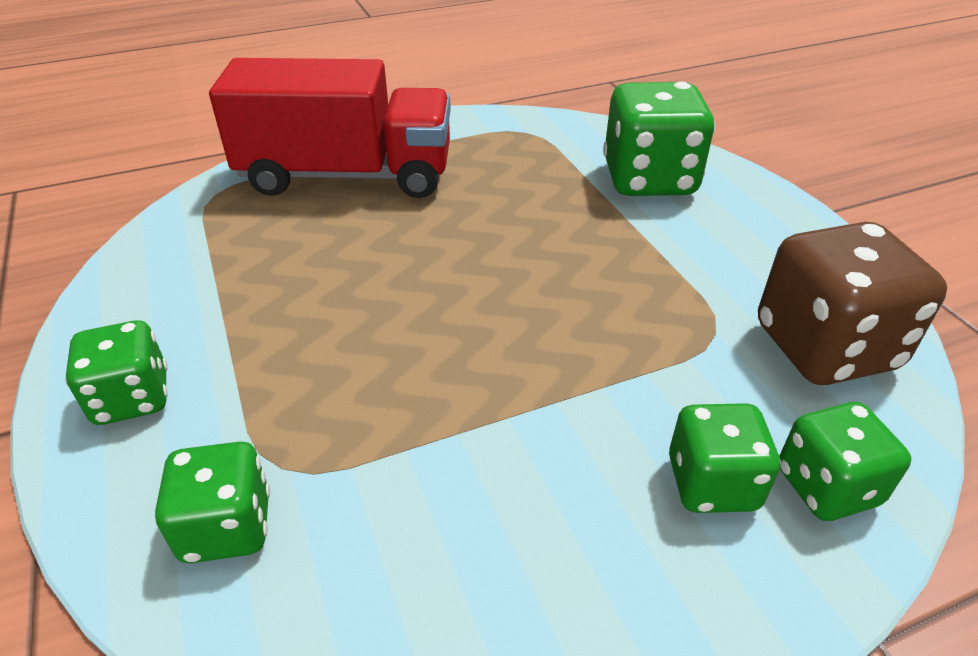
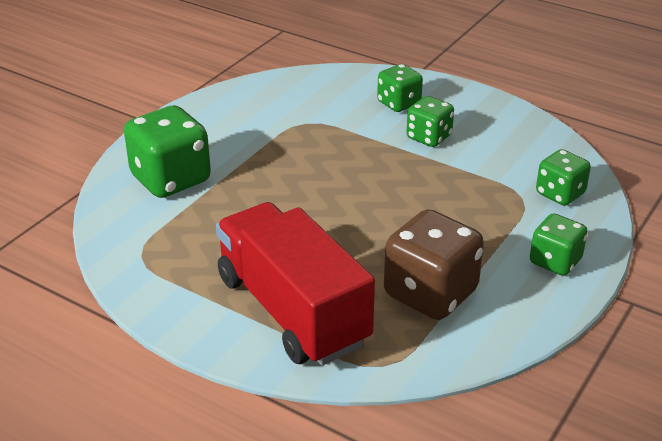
camera: 125 degrees left, 5 degrees down
brown dice [758,222,947,385] -> brown dice moved to [384,209,484,320]
green dice [779,402,911,521] -> green dice moved to [406,96,454,147]

